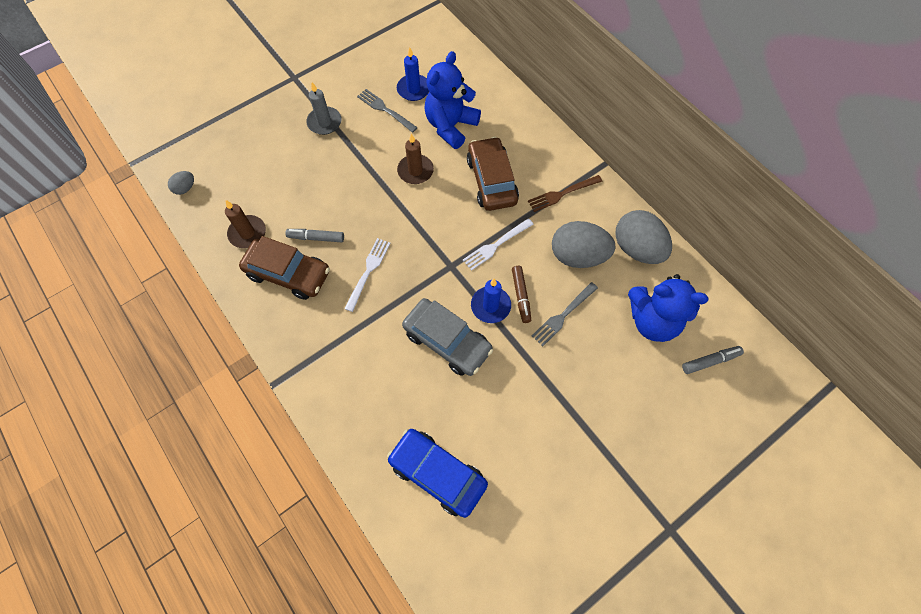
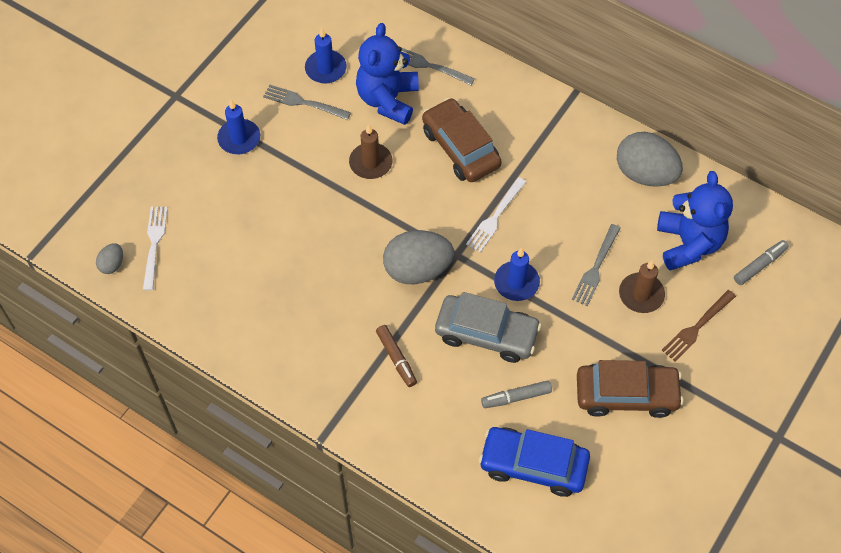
camera: 20 degrees left, 5 degrees down
brown candle [225,200,266,248] -> brown candle moved to [619,260,665,313]
brown car [239,236,330,300] -> brown car moved to [577,360,684,418]
grey marker [285,229,344,242] -> grey marker moved to [481,380,552,408]
grey candle [306,82,341,135] -> blue candle [217,100,260,154]
white fork [344,238,390,312] -> white fork moved to [143,207,168,291]
brown marker [512,266,531,323] -> brown marker moved to [376,325,417,387]
brown fork [528,175,602,212] -> brown fork moved to [662,290,736,361]
grey egg [552,221,616,268] -> grey egg moved to [383,230,454,284]
blue teddy bear [628,274,708,342] -> blue teddy bear turned 90 degrees counterclockwise [657,171,733,271]
none -> grey fork [398,46,475,85]

